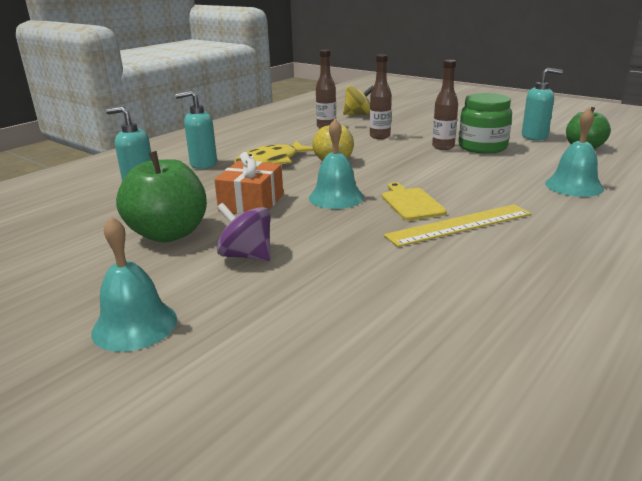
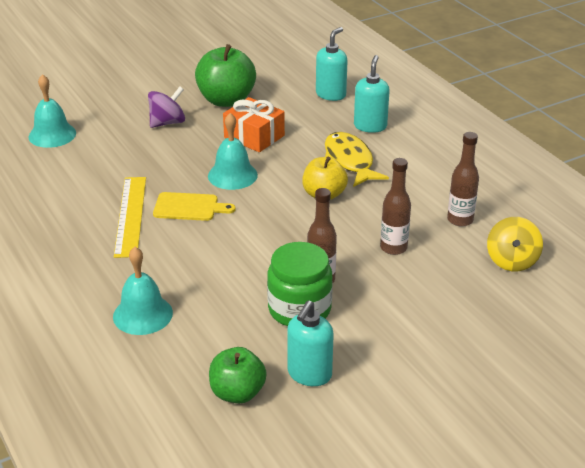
camera: 110 degrees right, 10 degrees up
turquoise bell [91,216,177,352] -> turquoise bell moved to [29,74,76,148]

